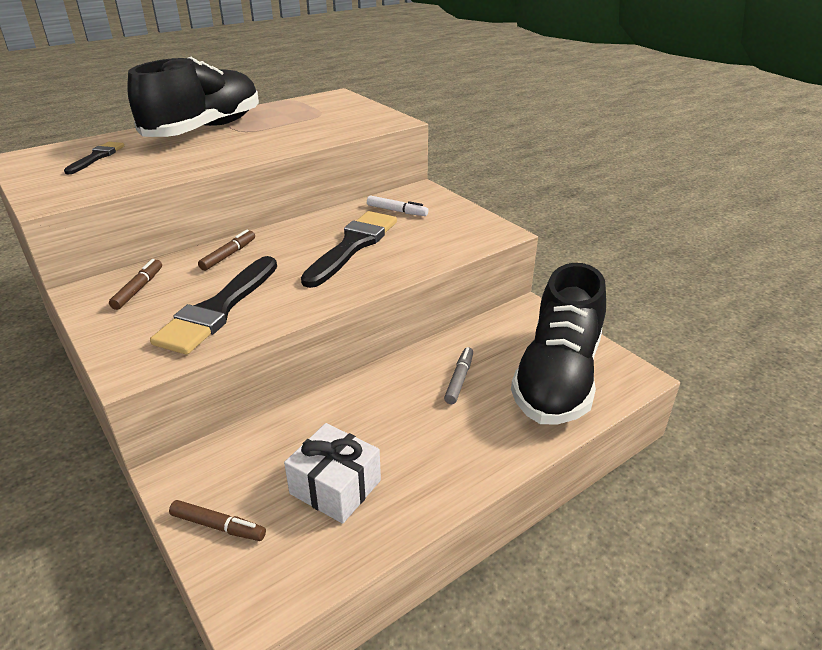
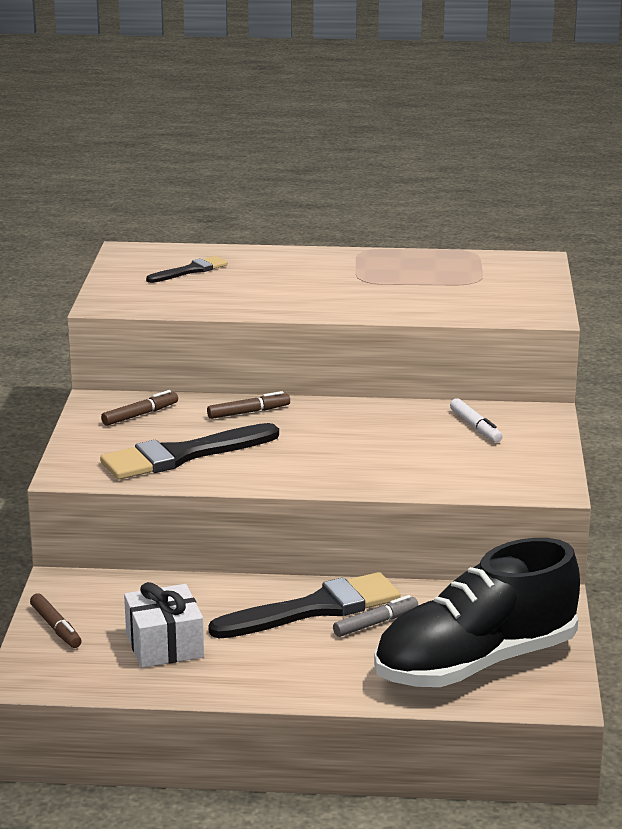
camera: 40 degrees right, 10 degrees down
black shoe [127,57,259,137] -> none
black brush [301,211,397,288] -> black brush moved to [208,572,401,639]

